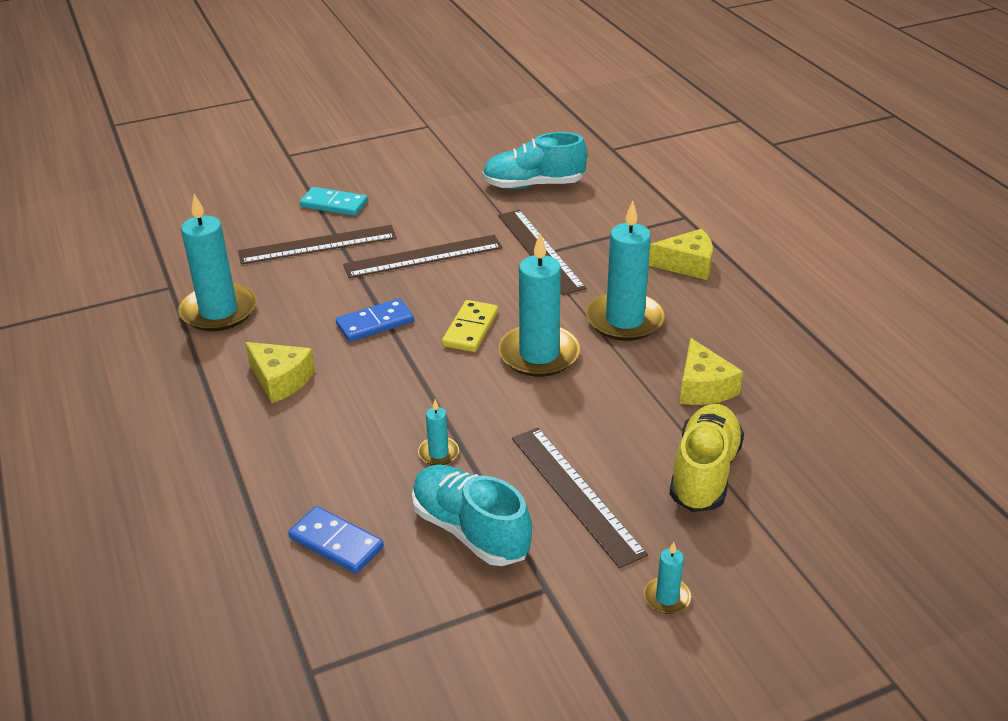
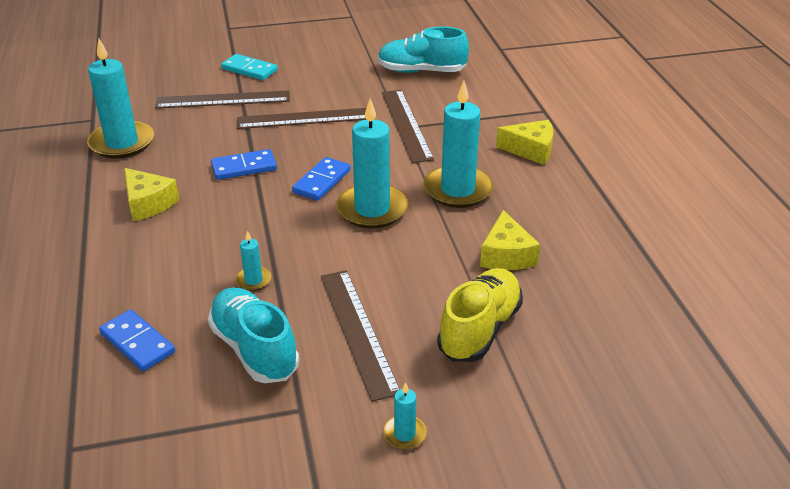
camera: 10 degrees right, 0 degrees up
yellow domino [442,300,498,352] -> blue domino [292,157,351,201]

